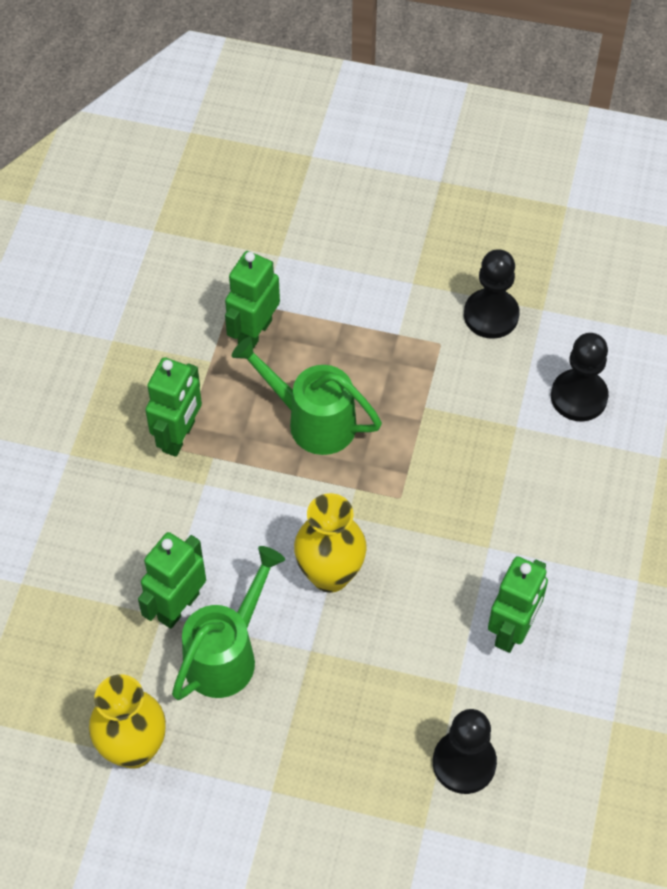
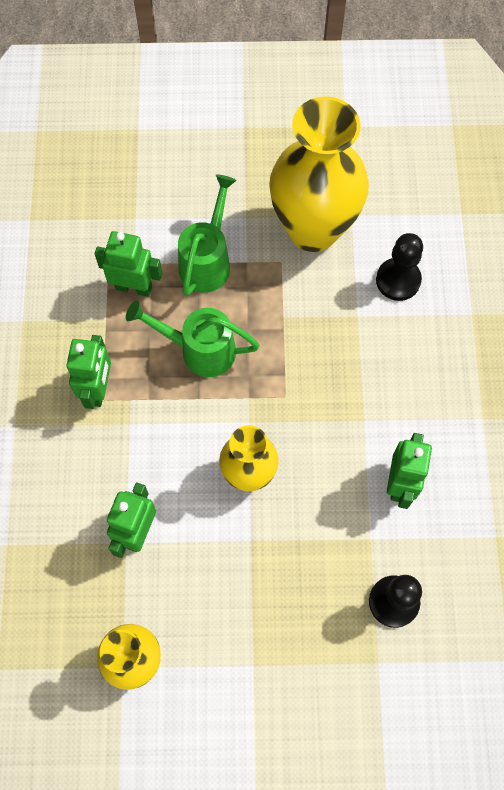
camera: 15 degrees left, 10 degrees up
green watering can [172,546,285,700] -> green watering can moved to [178,174,237,296]
green robot [225,251,280,349] -> green robot turned 90 degrees clockwise [94,231,162,297]
black pawn [464,249,519,339] -> yellow vase [269,96,369,252]

